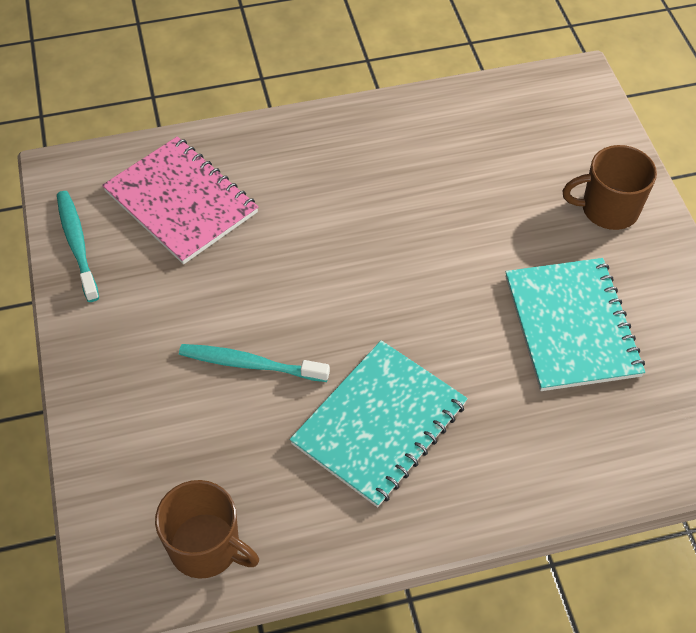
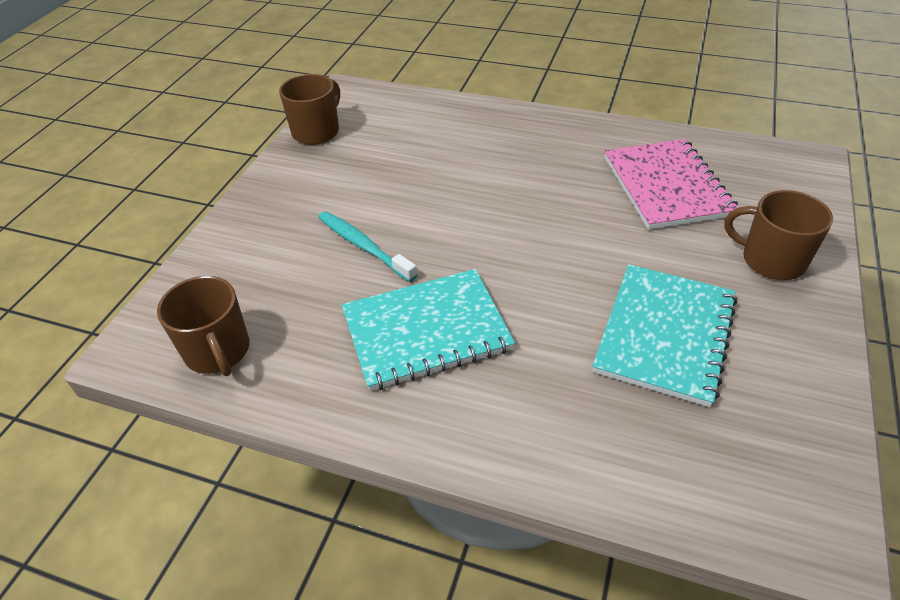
camera: 35 degrees right, 10 degrees down
turquoise toothbrush [57,191,99,302] -> brown mug [279,74,340,145]
pink notebook [102,136,258,264] -> pink notebook moved to [604,139,739,230]

